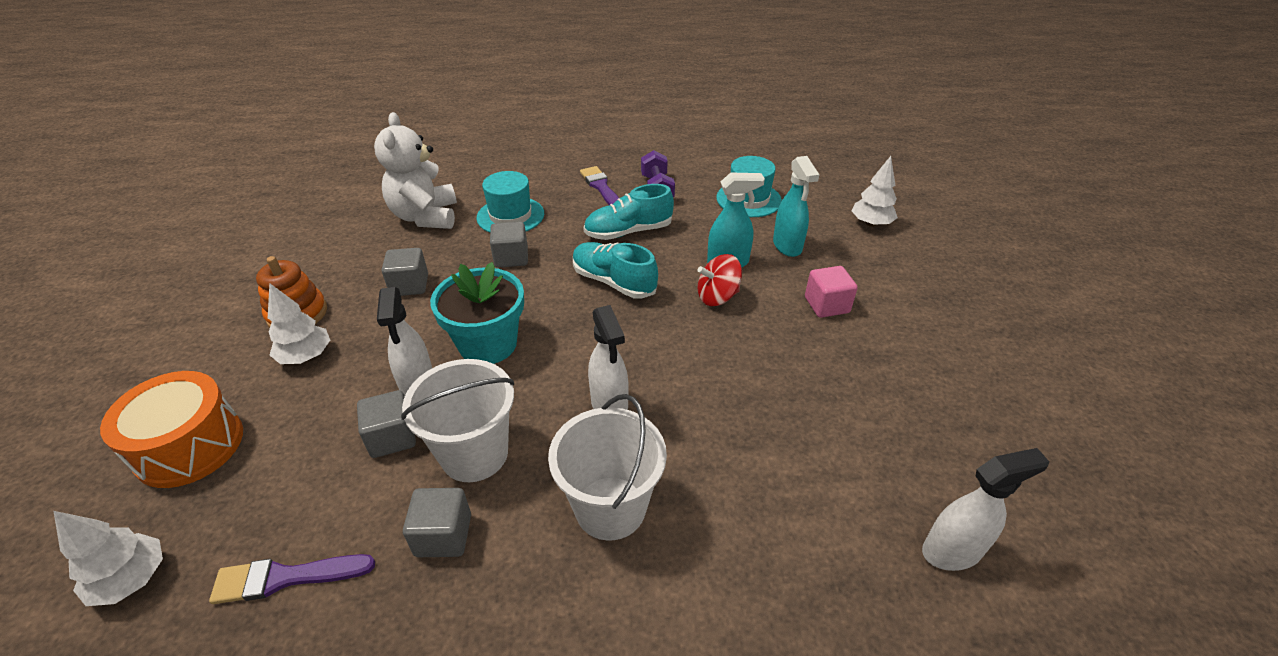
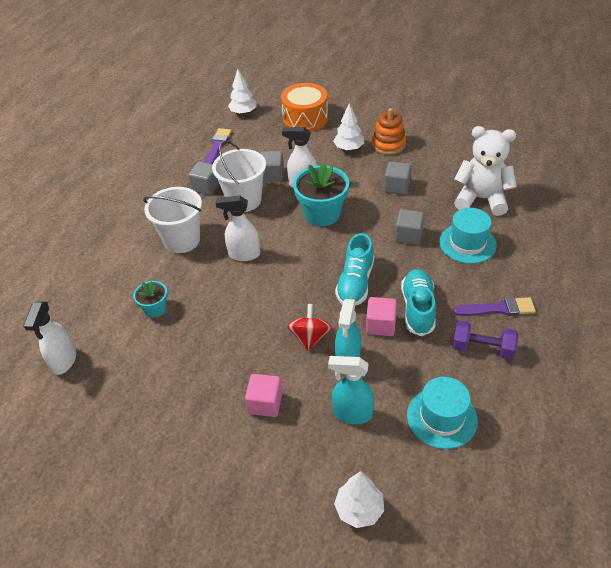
camera: 115 degrees right, 5 degrees up
turquoise shoe [573,242,658,299] -> turquoise shoe turned 135 degrees clockwise [335,233,374,306]
none -> turquoise flower pot [133,281,168,318]
none -> pink cube [366,297,397,336]

